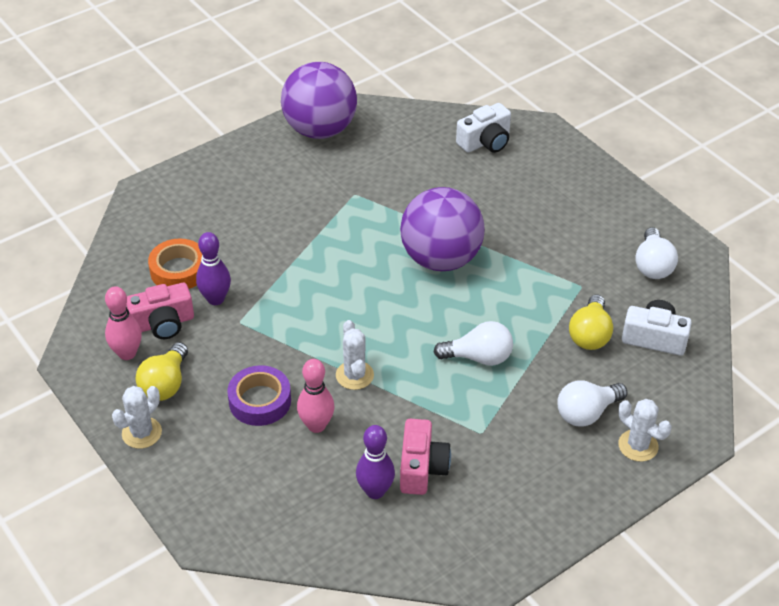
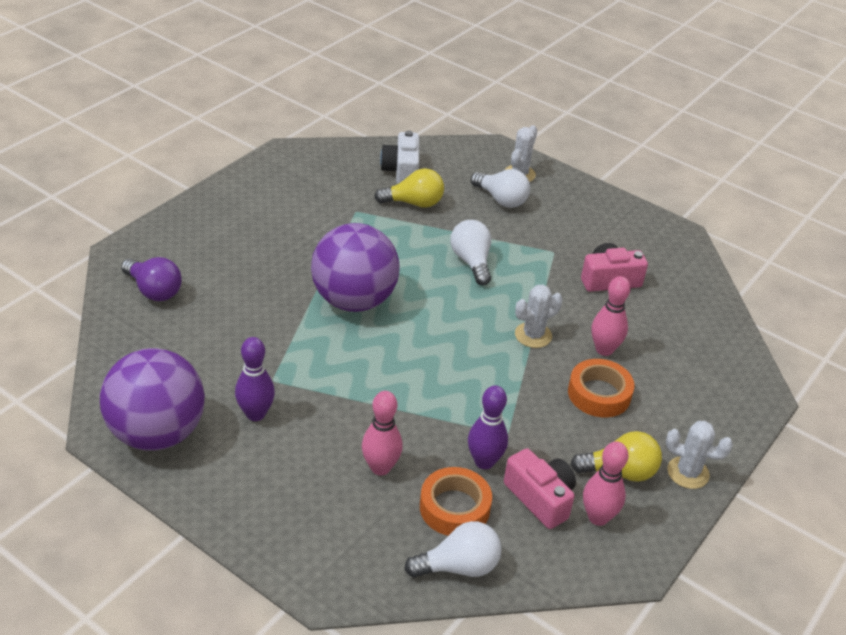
camera: 110 degrees left, 5 degrees down
purple tape [227,365,291,426] -> orange tape [568,359,634,417]
purple bowling pin [356,425,395,499] -> purple bowling pin moved to [235,337,275,421]
white camera [456,103,511,153] -> purple light bulb [121,257,182,301]
white light bulb [635,227,678,279] -> white light bulb moved to [404,521,502,578]
none -> pink bowling pin [362,391,403,475]

